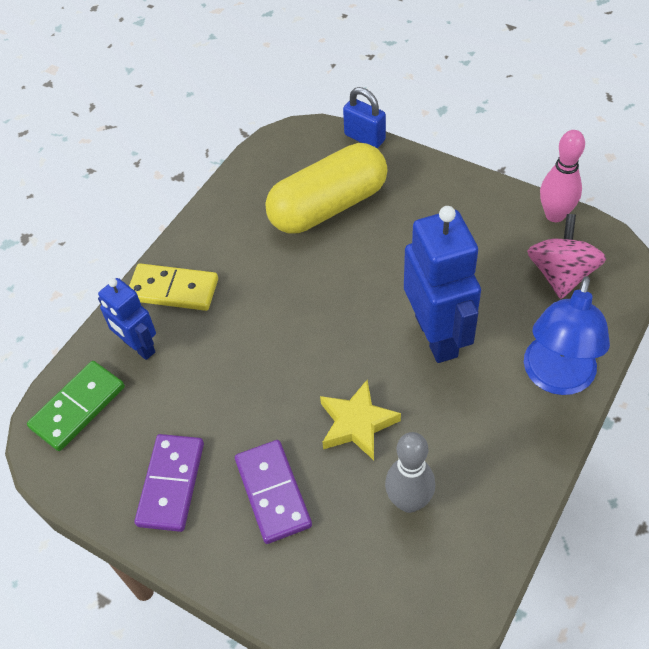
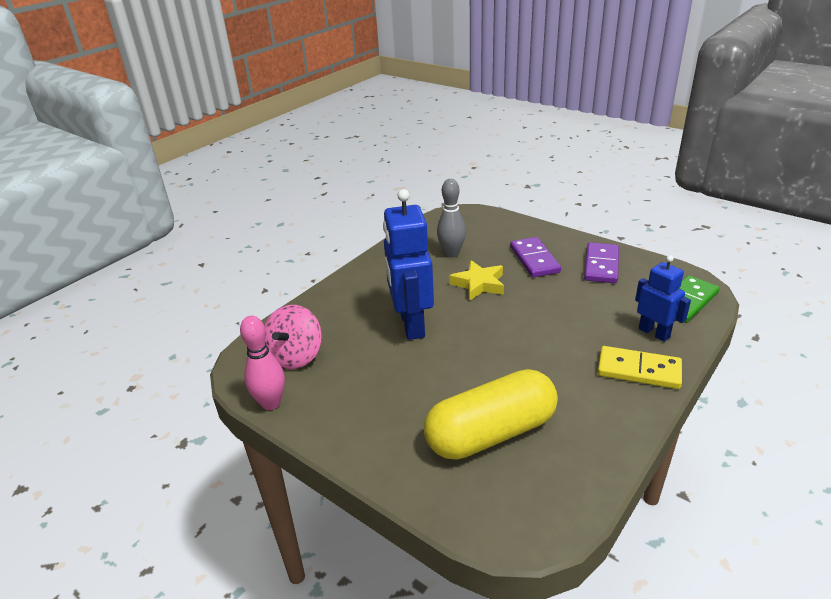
camera: 175 degrees left, 20 degrees down
blue padlock [343,87,386,148] -> none
blue lamp [524,276,610,395] -> none

